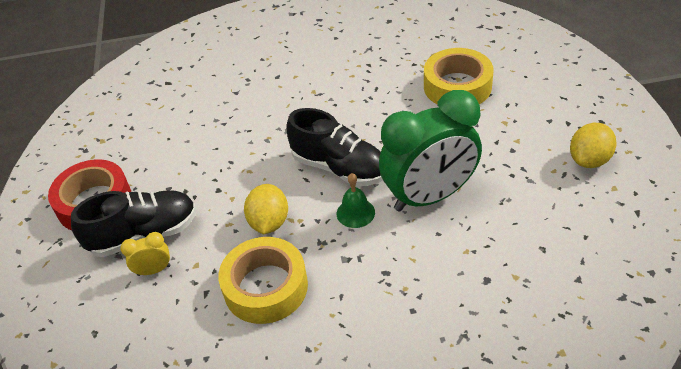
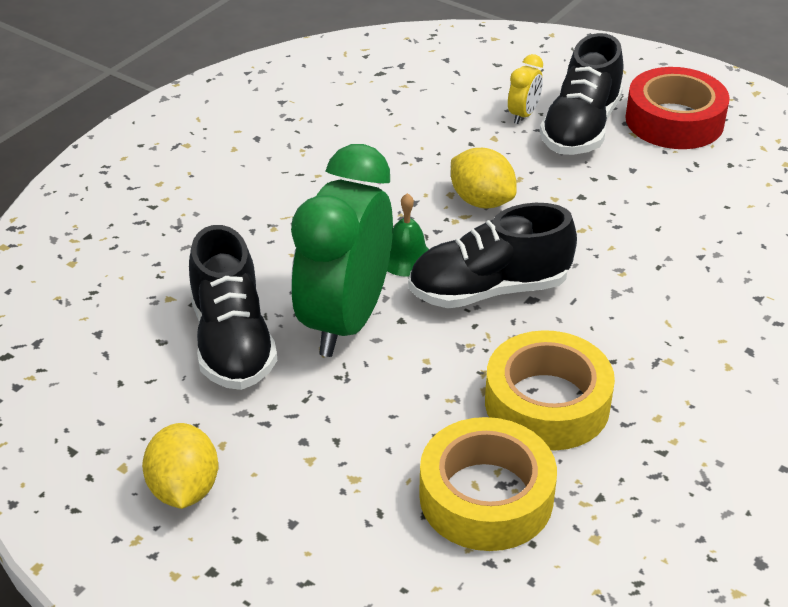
camera: 130 degrees right, 5 degrees down
yellow tape [218,237,308,324] -> yellow tape moved to [485,330,615,450]
none -> black shoe [189,225,277,390]

